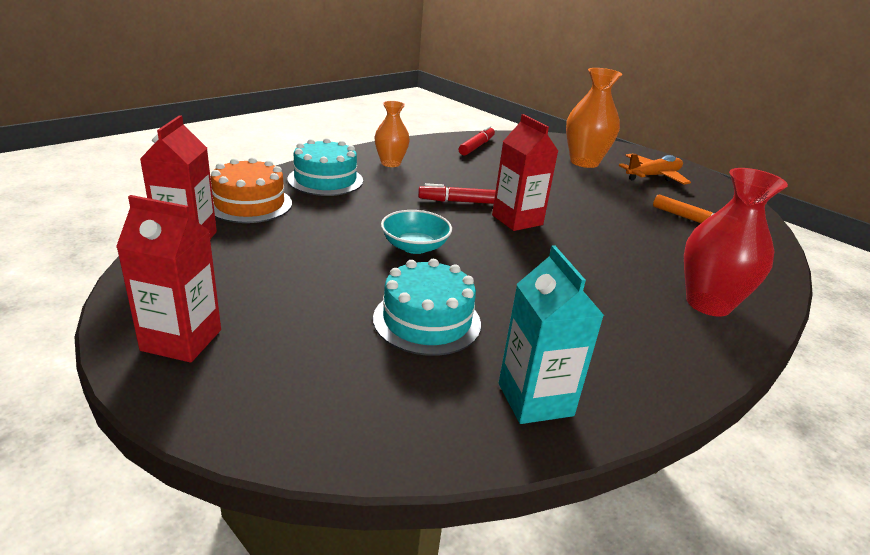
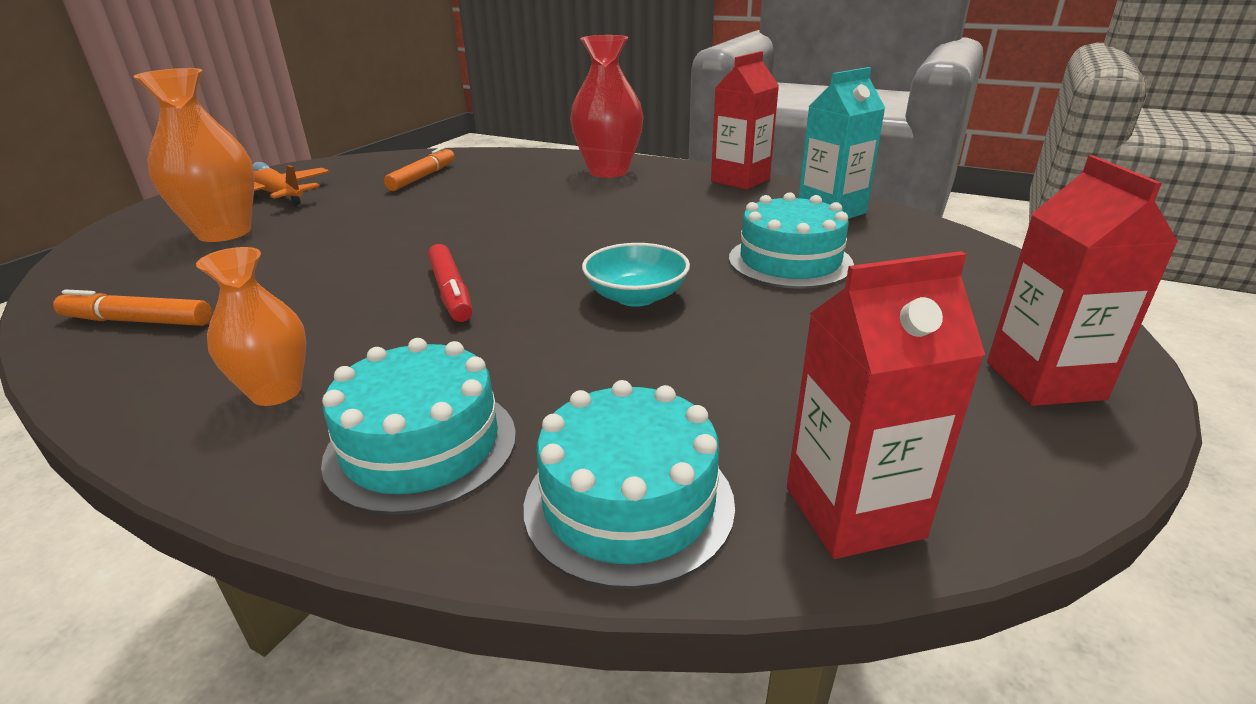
camera: 105 degrees left, 0 degrees up
orange cake [211,157,292,223] -> turquoise cake [524,380,735,589]
red marker [459,126,495,156] -> orange marker [53,289,212,326]
red carton [492,114,558,231] -> red carton moved to [711,51,779,190]

